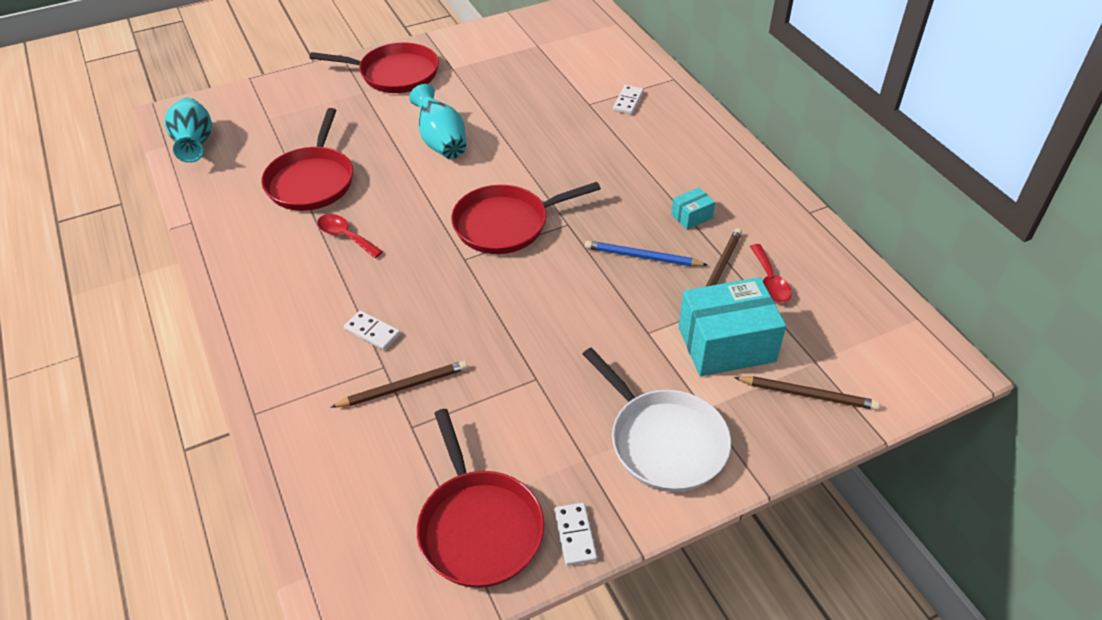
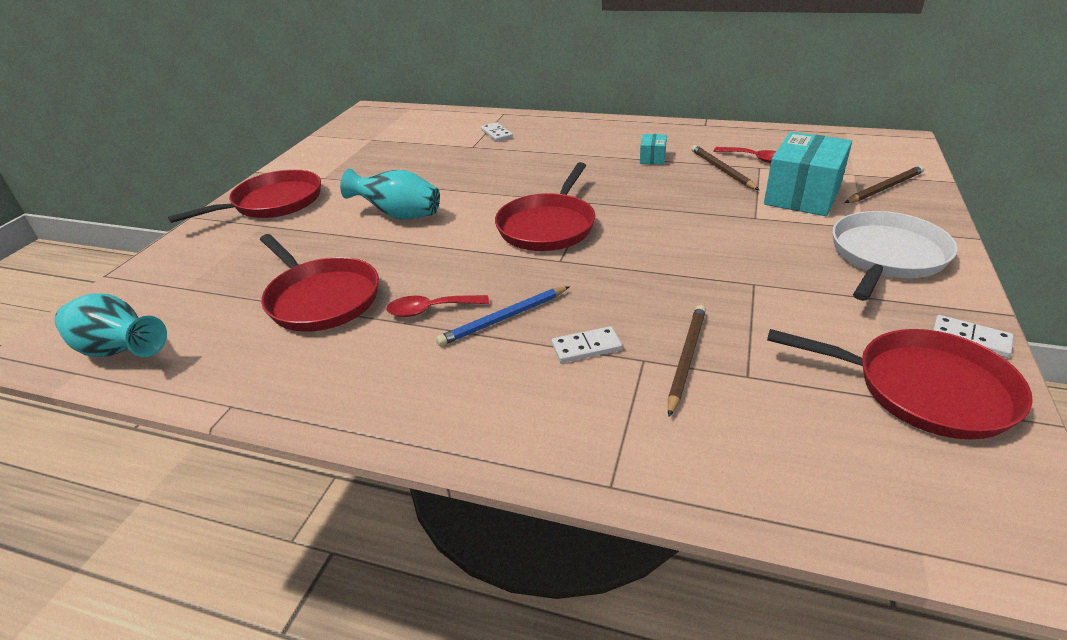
camera: 45 degrees left, 10 degrees down
white pan [583,348,731,492] -> white pan turned 60 degrees counterclockwise [832,211,958,301]
blue pencil [585,240,708,266] -> blue pencil moved to [436,286,570,346]

